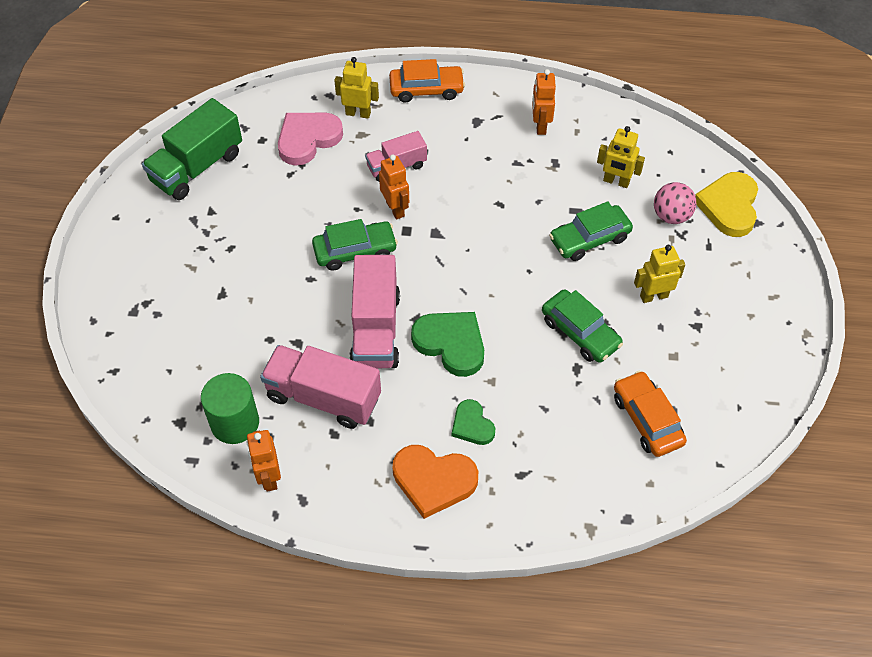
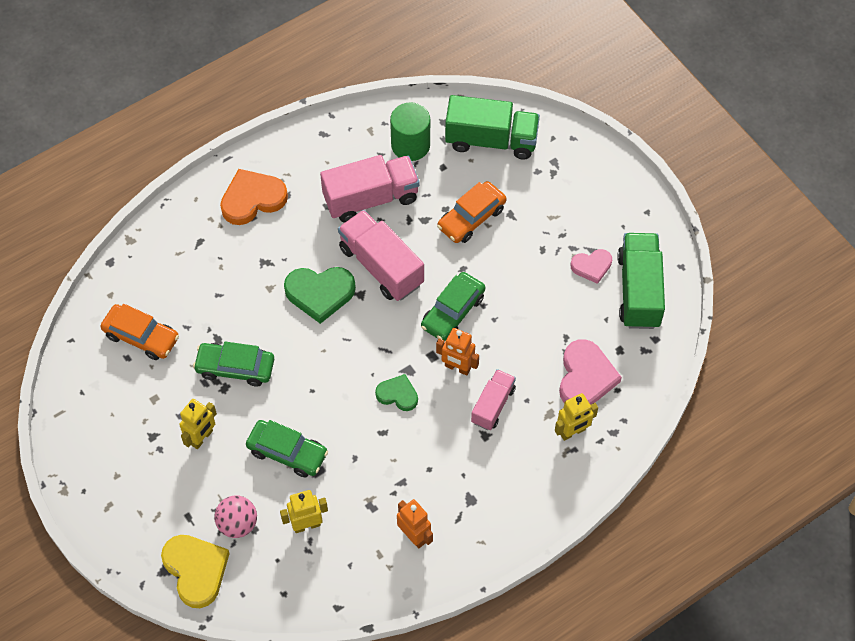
camera: 140 degrees right, 5 degrees up
orange robot [247,430,281,492] -> none
orange car [389,59,465,103] -> orange car moved to [437,181,507,243]
green heart [452,399,495,445] -> green heart moved to [375,374,418,411]
green car [549,202,633,261] -> green car turned 90 degrees clockwise [246,420,328,478]
none -> green truck [445,95,540,160]
none -> pink heart [571,249,612,284]

